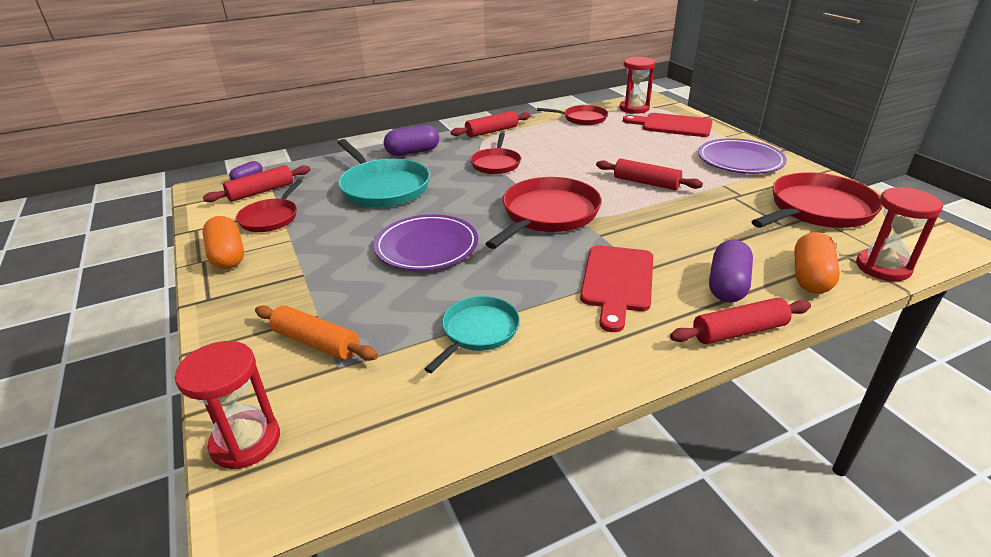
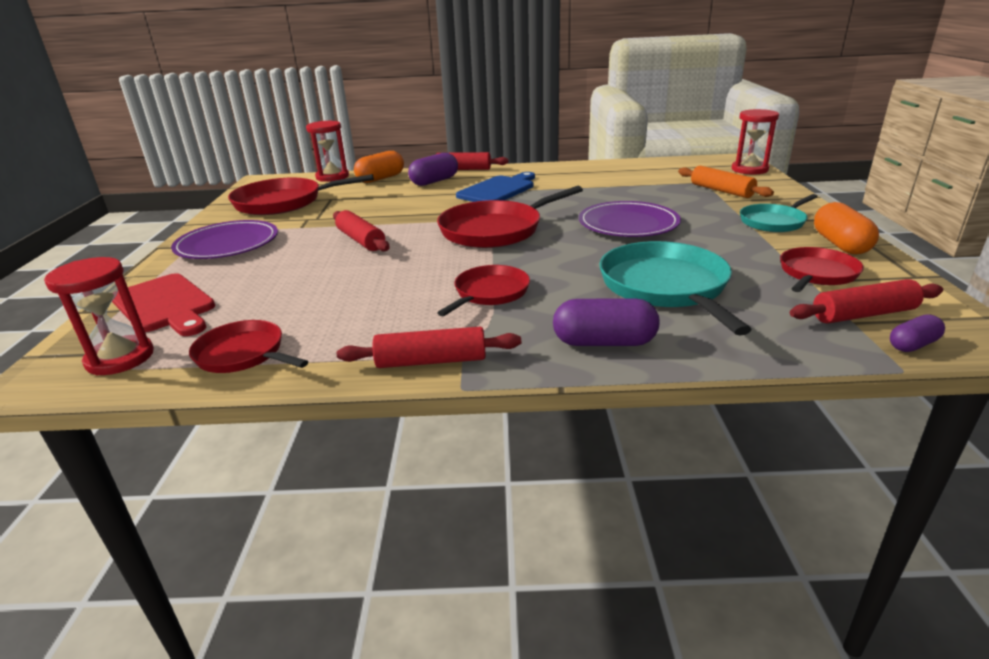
camera: 155 degrees left, 5 degrees down
turquoise pan [425,296,520,373] -> turquoise pan moved to [740,194,818,232]
red cutting board [580,245,653,332] -> blue cutting board [456,172,535,202]

